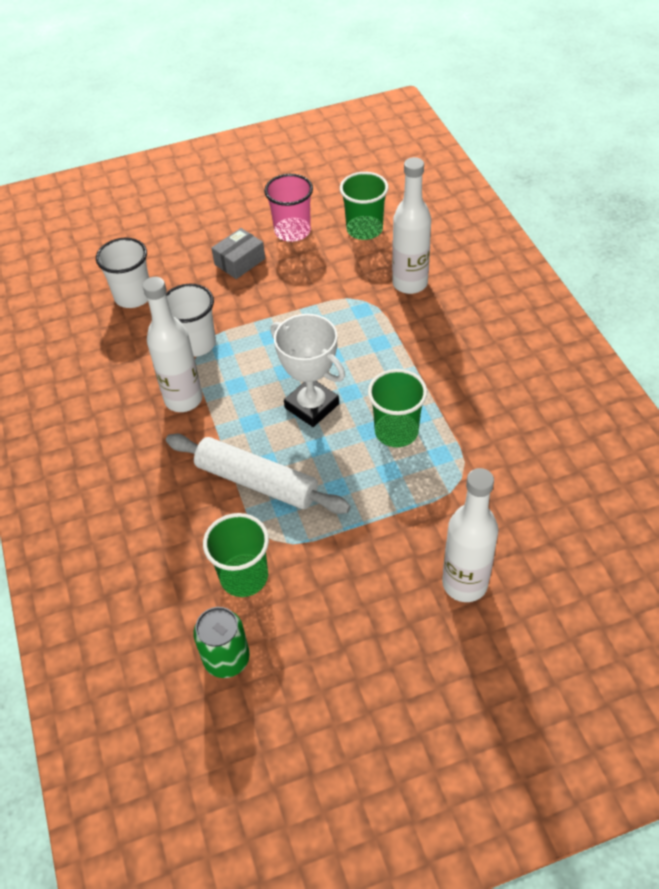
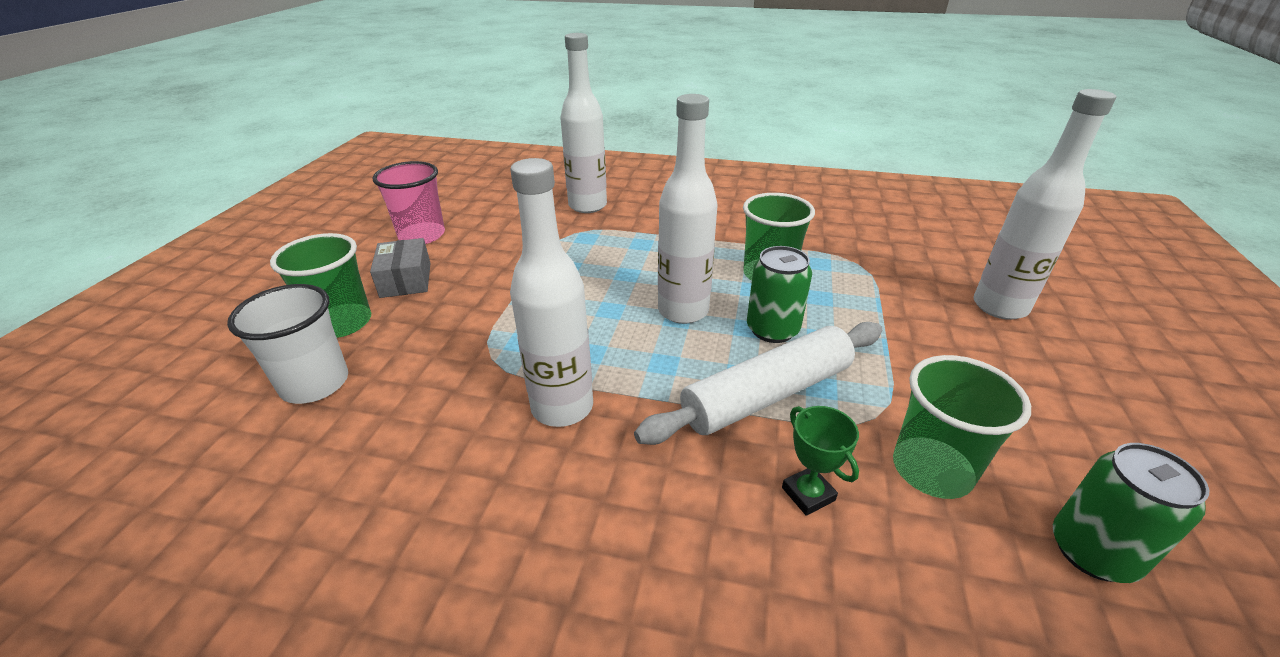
camera: 60 degrees left, 15 degrees down
white cup [166,284,216,357] -> none
white trophy [270,314,345,427] -> white bottle [658,94,718,324]
green cup [340,172,388,240] -> green cup moved to [270,233,371,338]
none -> green can [747,246,812,343]
none -> green trophy [782,406,859,516]

